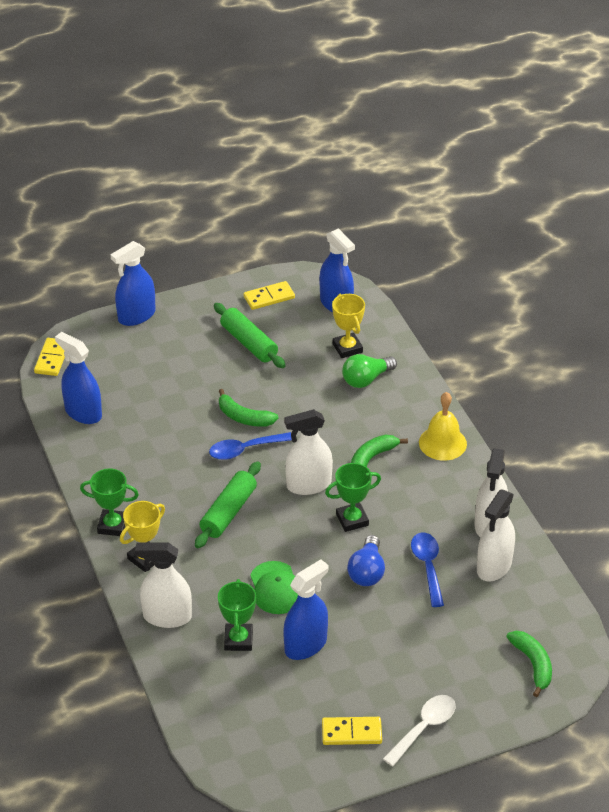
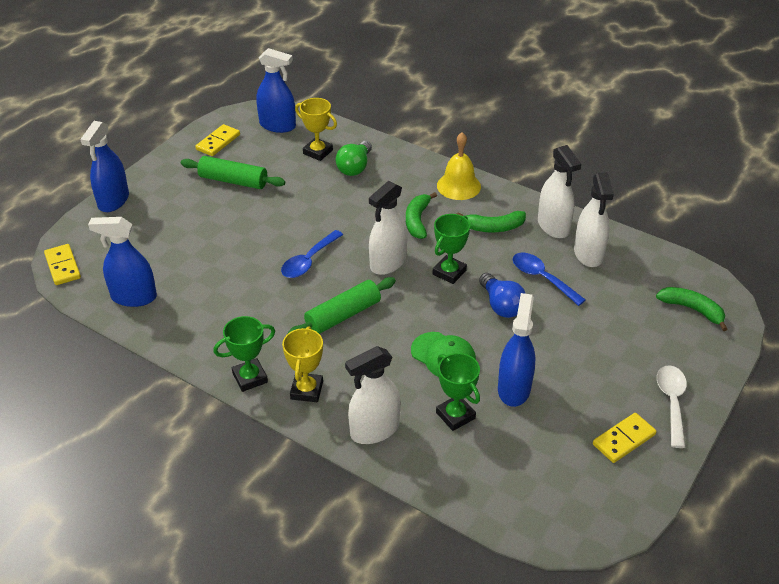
camera: 35 degrees left, 0 degrees up
green rolling pin [195,461,261,548] -> green rolling pin turned 60 degrees clockwise [287,277,396,334]
green banana [219,389,278,427] -> green banana moved to [457,211,526,232]

